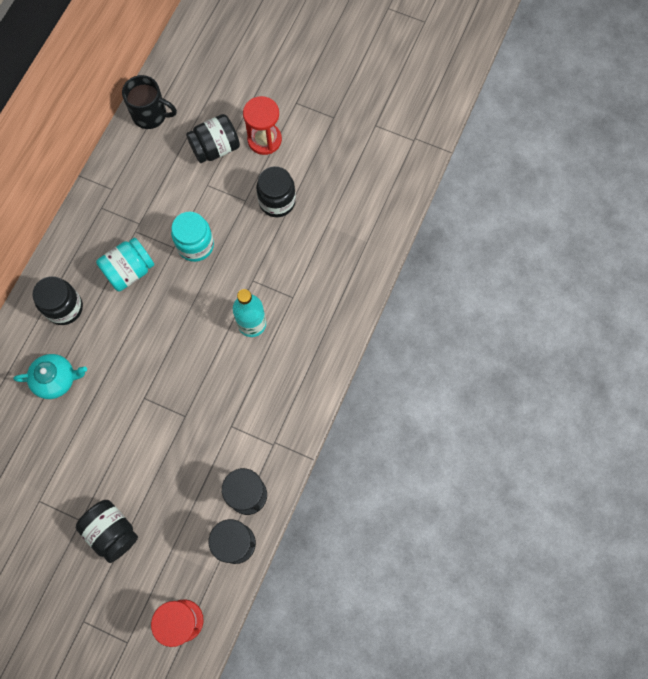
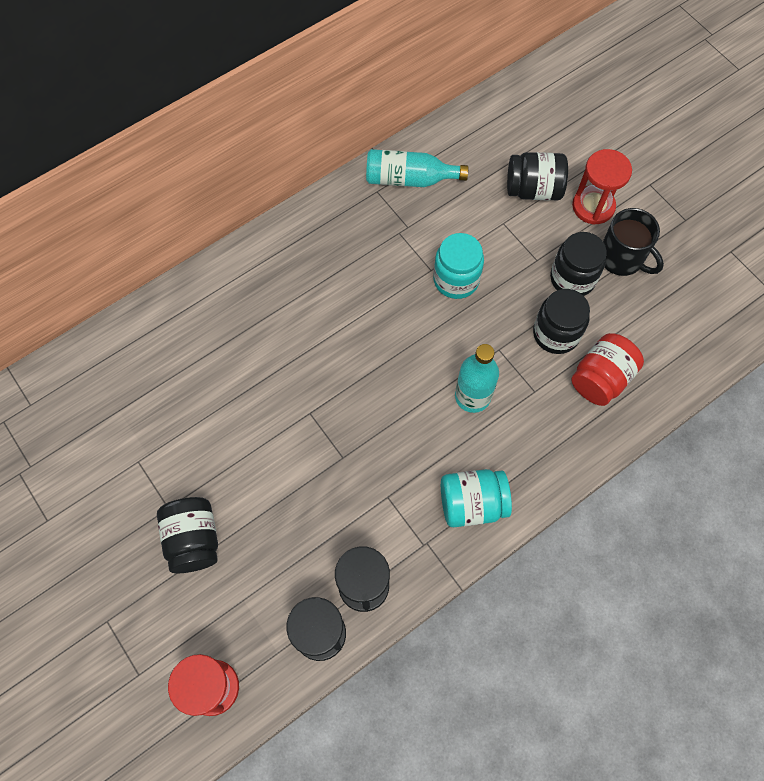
camera: 30 degrees right, 5 degrees down
turquoise teapot [14,354,87,399] -> none
black jar [32,276,83,325] -> black jar moved to [533,289,590,354]
turquoise jar [96,237,154,292] -> turquoise jar moved to [441,469,512,527]
black mug [122,75,177,129] -> black mug moved to [603,208,664,276]
none -> turquoise bottle [366,149,468,187]
none -> red jar [572,333,644,406]

